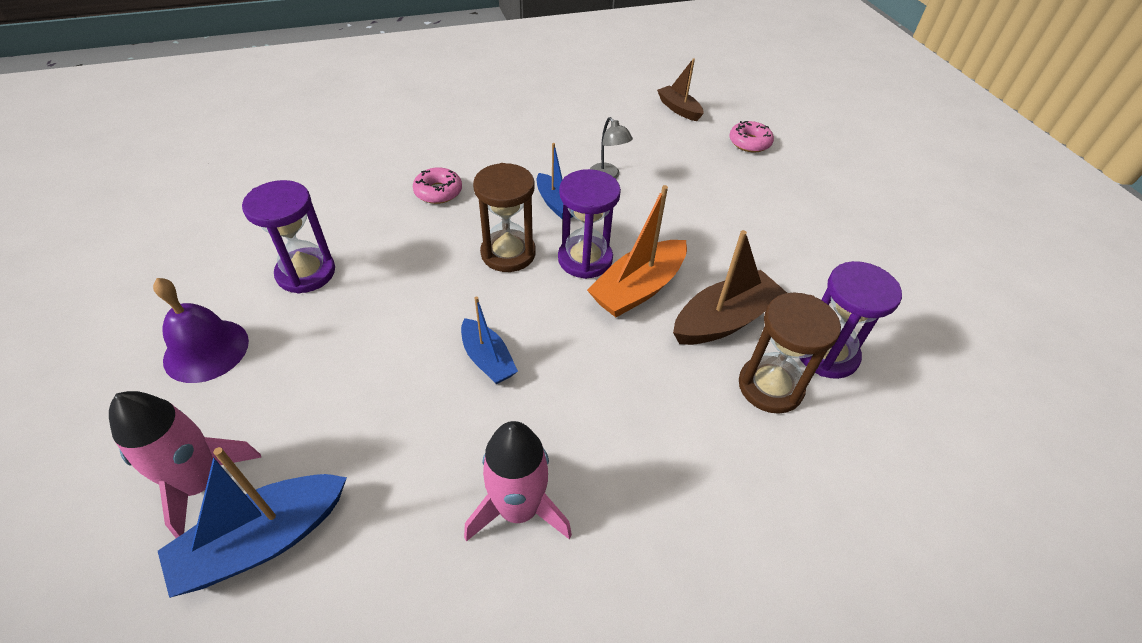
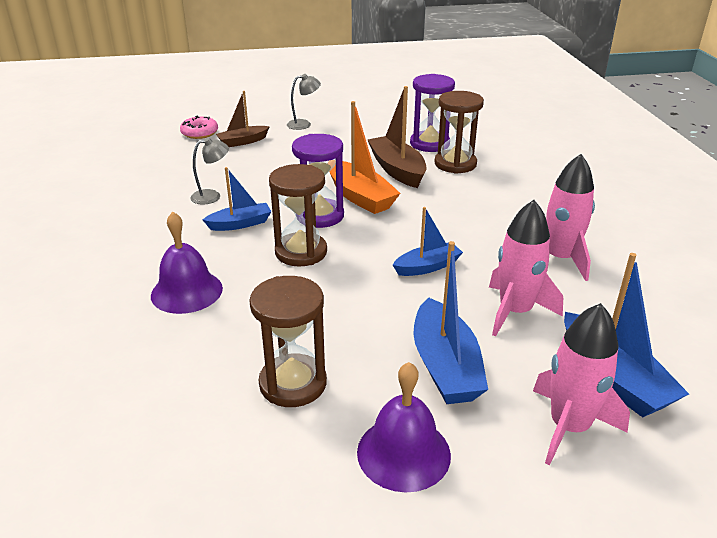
camera: 80 degrees left, 15 degrees down
purple hourglass [242,180,335,294] -> brown hourglass [249,276,327,407]
pink donut [413,167,462,204] -> purple bell [151,212,223,314]
brown boat [657,58,704,121] -> brown boat moved to [216,91,270,147]
none -> grey lamp [287,74,321,130]
none -> blue boat [414,241,488,404]
none -> pink rocket [489,200,563,337]

